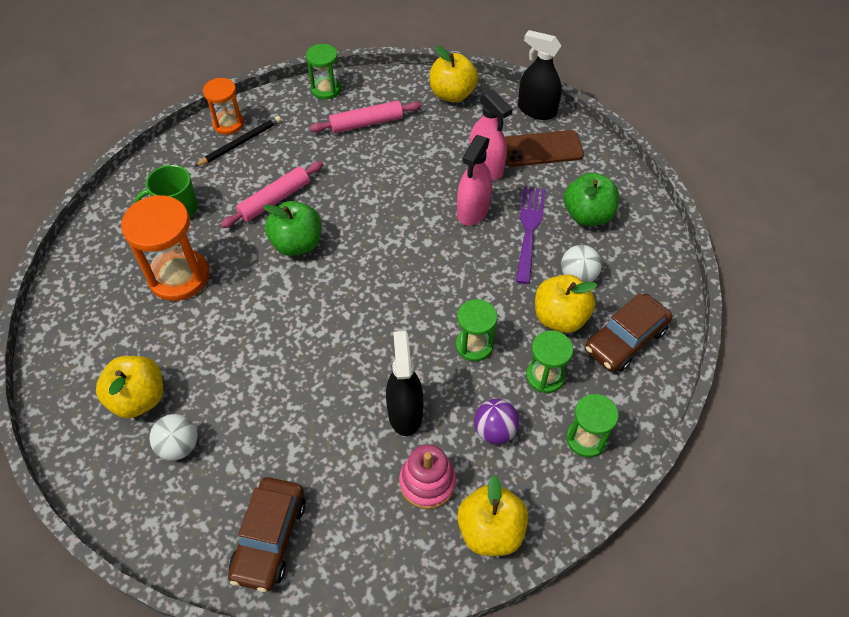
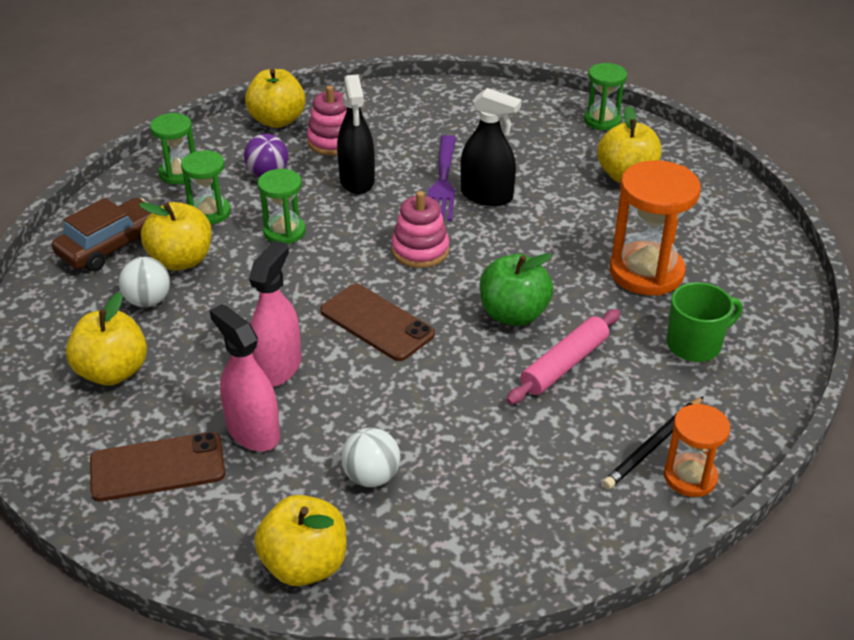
camera: 175 degrees right, 15 degrees down
white ball [150,414,197,460] -> white ball moved to [341,428,401,487]
brown car [228,477,306,592] -> none
green hourglass [306,44,341,100] -> green hourglass moved to [584,63,627,131]
pink rolling pin [310,100,421,133] -> none
purple fork [516,187,545,284] -> purple fork moved to [428,135,456,221]
black spray bottle [518,30,562,120] -> black spray bottle moved to [461,88,522,206]
green apple [564,172,619,226] -> yellow apple [66,292,147,386]
none -> brown phone [320,284,435,361]
none -> pink stacking toy [392,191,449,268]

